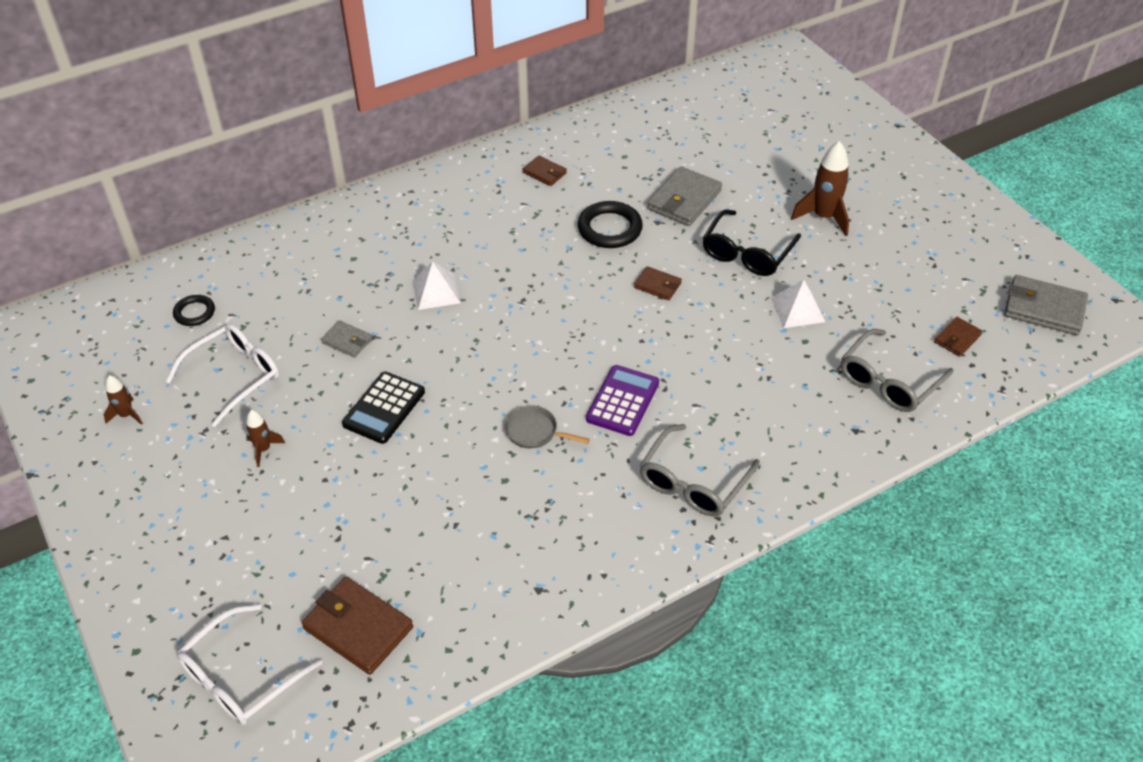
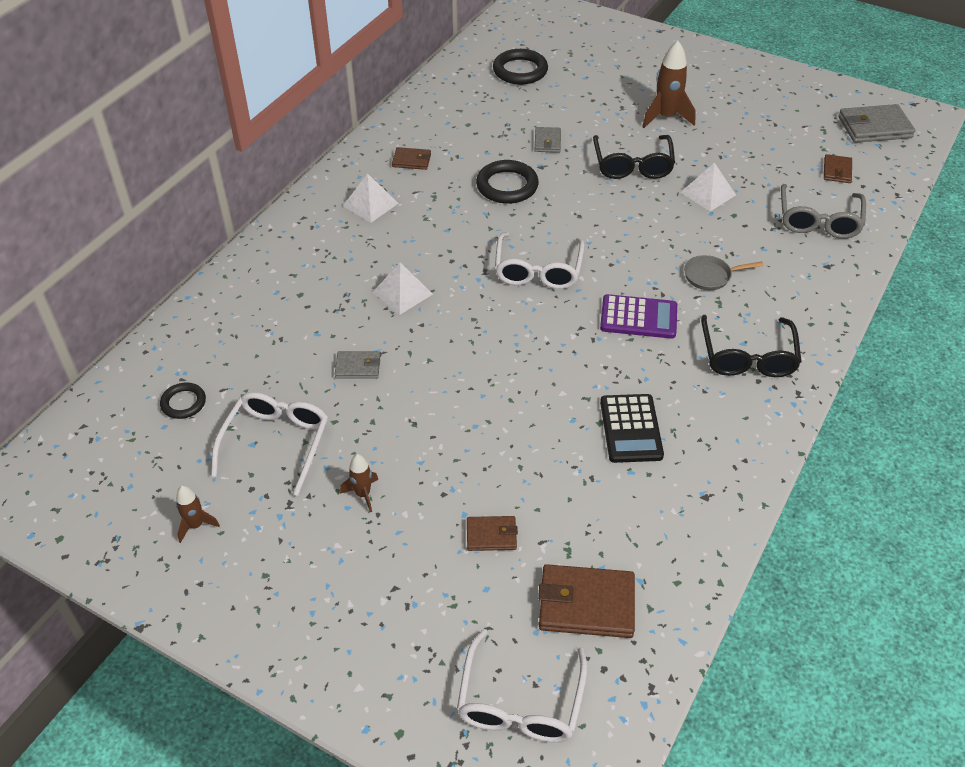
camera: 30 degrees left, 0 degrees up
black calculator [342,371,425,444] -> black calculator moved to [600,394,664,463]
grey pan [505,405,590,449] -> grey pan moved to [684,255,763,290]
purple calculator [586,365,659,436] -> purple calculator turned 105 degrees clockwise [600,294,677,339]
brown wallet [634,266,682,300] -> brown wallet moved to [467,516,518,551]
grey glasses [640,424,760,517] -> black glasses [701,315,802,377]
grey wallet [647,166,722,226] -> grey wallet [535,127,561,153], size x0.56
none -> white pyramid [343,173,399,223]
none -> black ring [493,49,548,85]
none -> white glasses [495,232,585,289]

